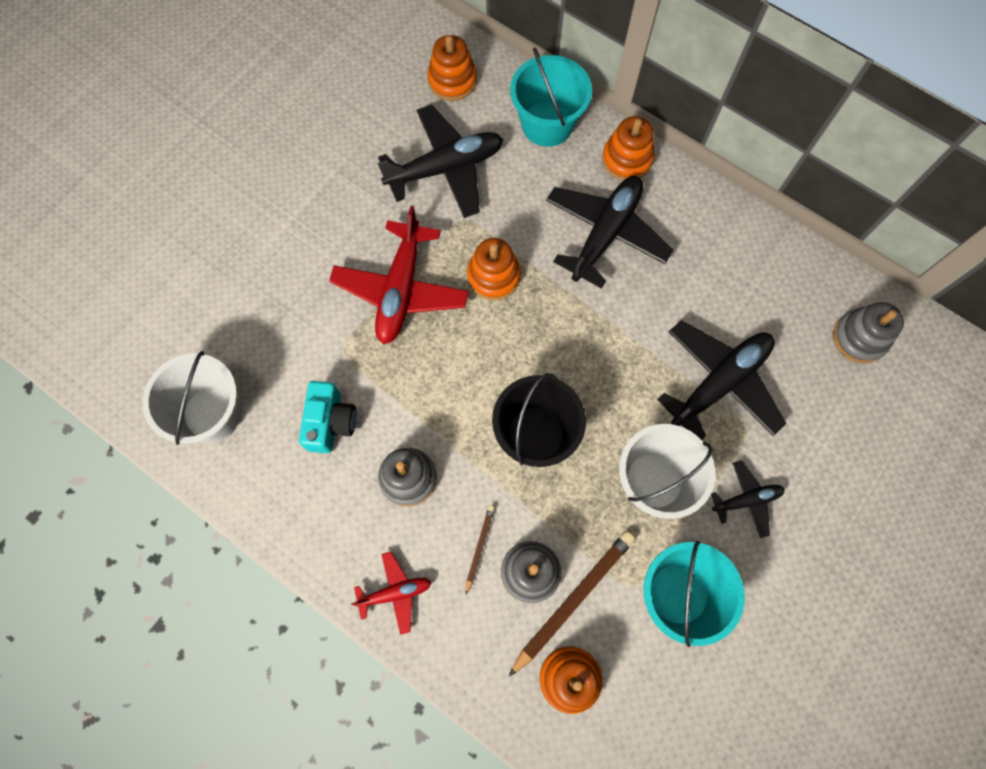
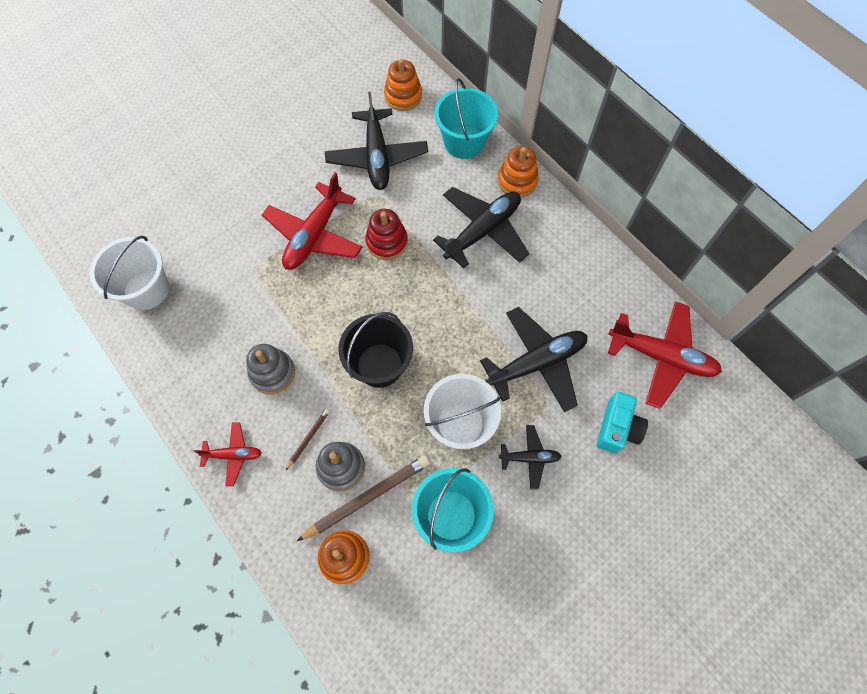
camera: 15 degrees right, 5 degrees down
turquoise camera [299,381,356,453] -> turquoise camera moved to [597,392,648,453]
black plane [377,104,503,218] -> black plane turned 90 degrees clockwise [325,92,428,190]
orange stacking toy [467,238,521,300] -> red stacking toy [365,209,408,260]
grey stacking toy [833,302,904,364] -> red plane [608,301,722,409]

